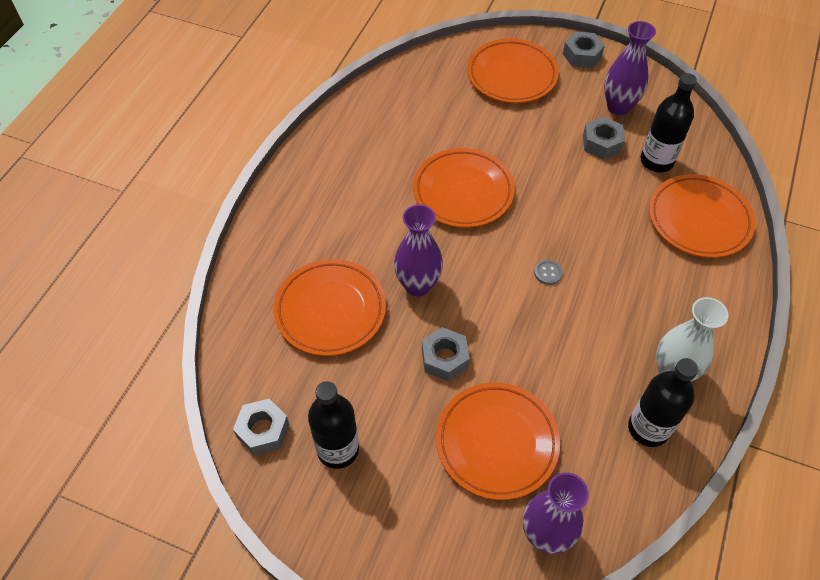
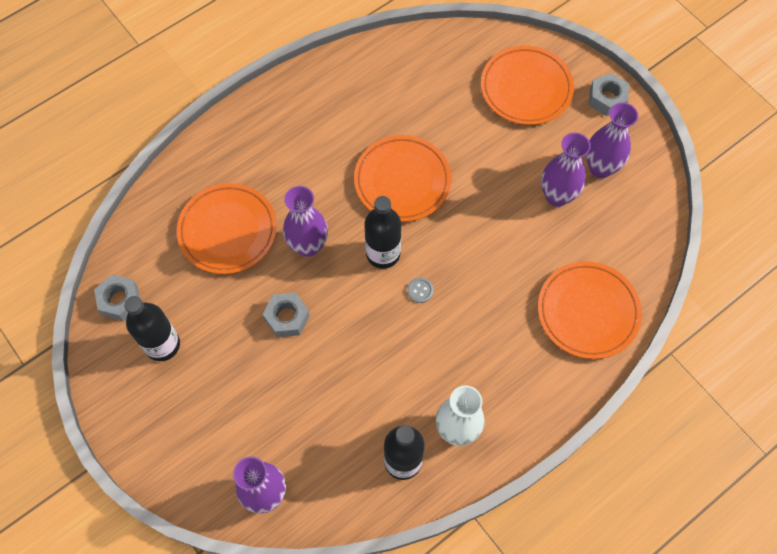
camera: 30 degrees right, 10 degrees up
orange plate [436,382,560,500] -> none
grey nut [583,117,625,160] -> purple vase [541,132,591,207]
black bottle [641,73,697,172] -> black bottle moved to [364,196,401,269]

